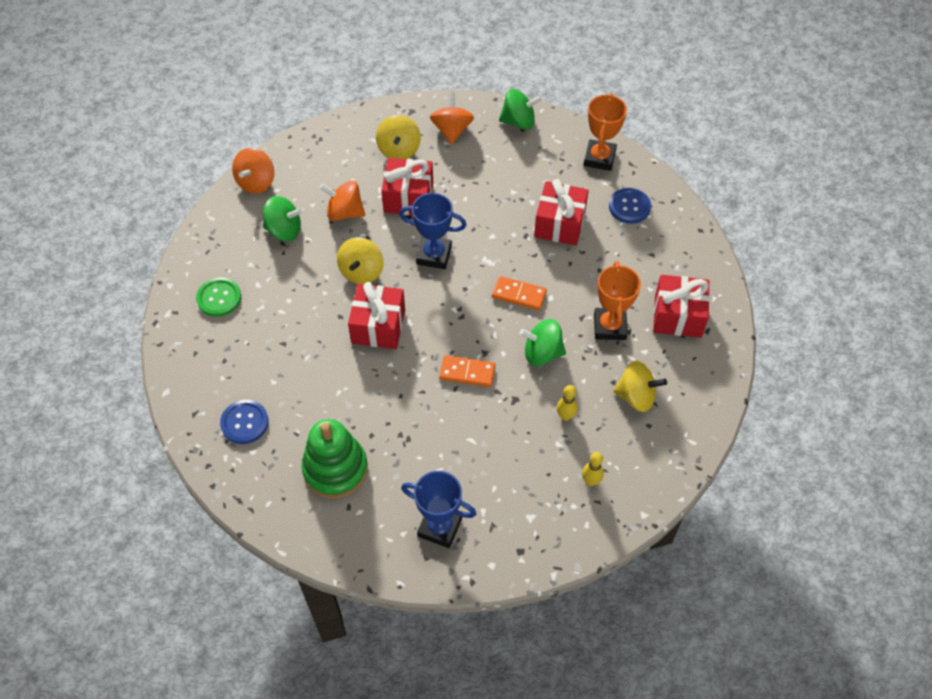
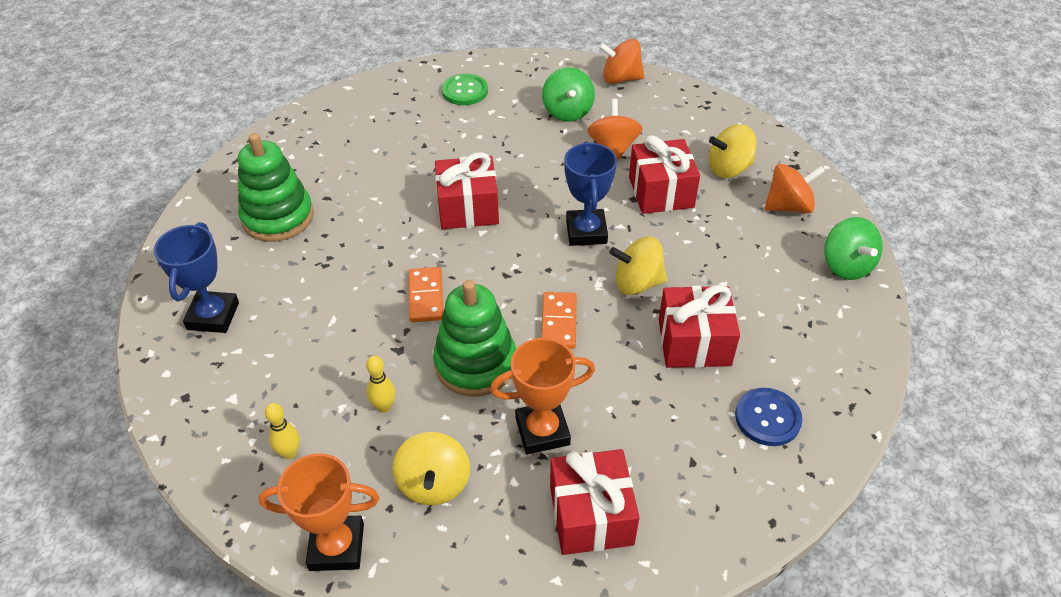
camera: 75 degrees right, 10 degrees down
blue button [220,400,269,444] -> none
yellow spinning top [337,237,383,284] -> yellow spinning top moved to [609,236,667,295]
green spinning top [520,319,566,366] -> green stacking toy [433,280,516,396]
orange trophy [584,93,627,171] -> orange trophy moved to [259,453,379,571]

